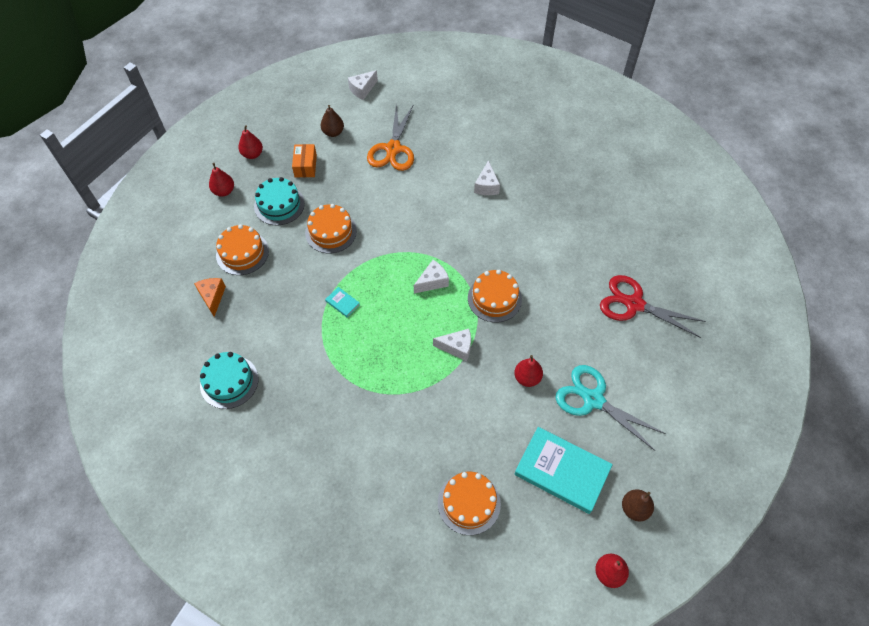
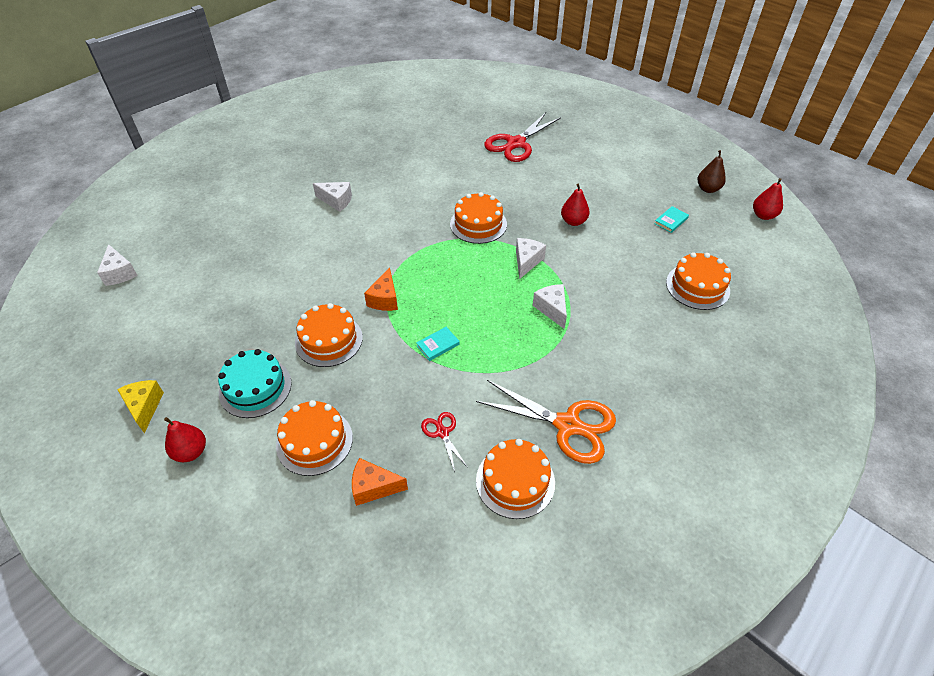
camera: 75 degrees left, 10 degrees down
turquoise cake [200,352,258,409] -> orange cake [476,439,555,519]
red pear [238,125,263,159] -> yellow cheese [117,380,164,433]
orange box [292,144,317,177] -> none
brown pear [321,105,344,137] -> none
orange scissors [367,103,414,171] -> orange scissors moved to [476,380,616,464]
white cheese [414,260,449,294] -> white cheese moved to [533,284,567,329]
turquoise book [514,427,613,514] -> turquoise book [654,206,689,233], size x0.41
turquoise scissors [555,365,666,451] -> none
none -> orange cheese [364,267,398,311]
none -> red scissors [421,412,468,472]

